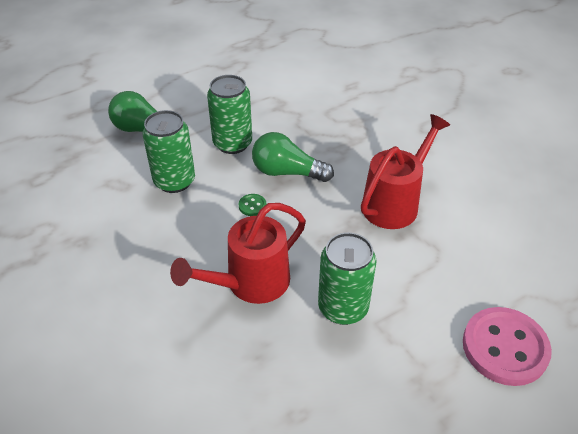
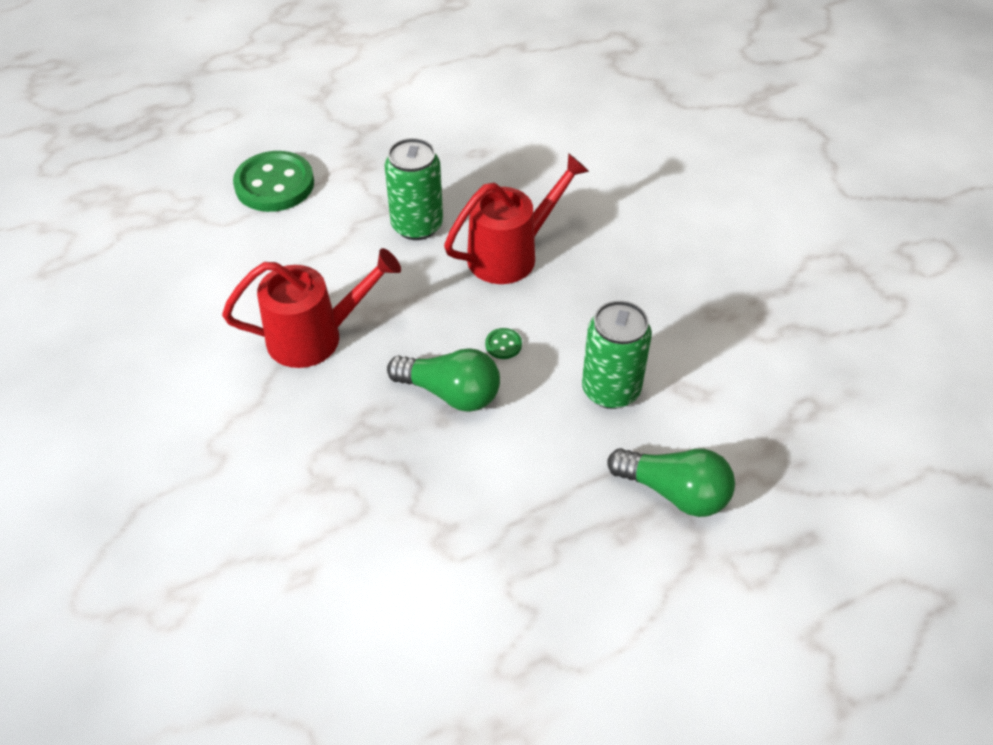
camera: 175 degrees left, 5 degrees up
green can [207,75,252,154] -> none
red watering can [361,114,450,229] -> red watering can turned 150 degrees counterclockwise [222,248,401,368]
pink button [463,307,552,386] -> green button [233,151,314,212]

